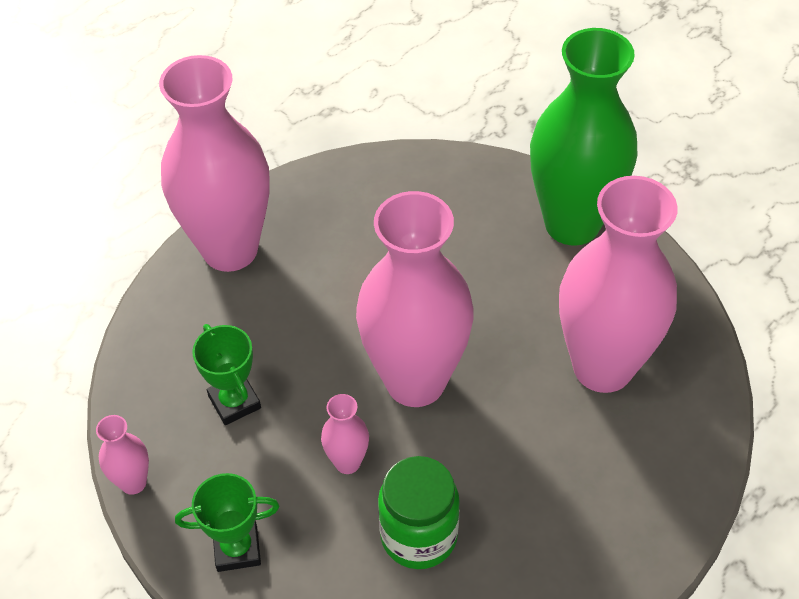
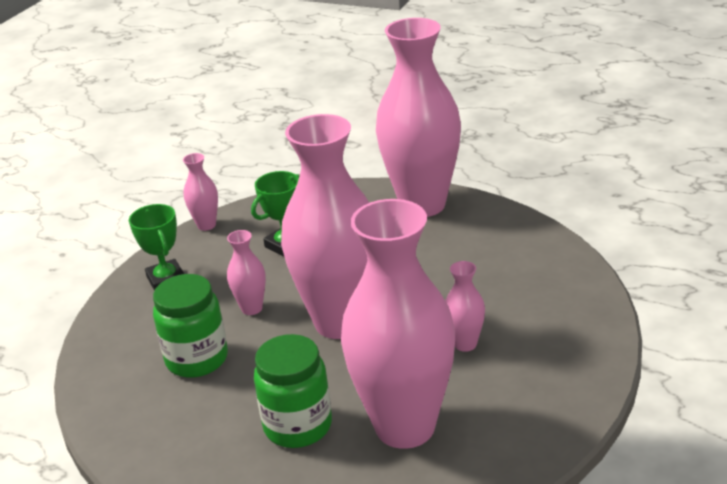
camera: 75 degrees right, 20 degrees down
green vase [530,28,638,246] -> none
none -> green jar [254,334,332,448]
none -> pink vase [445,261,485,352]

